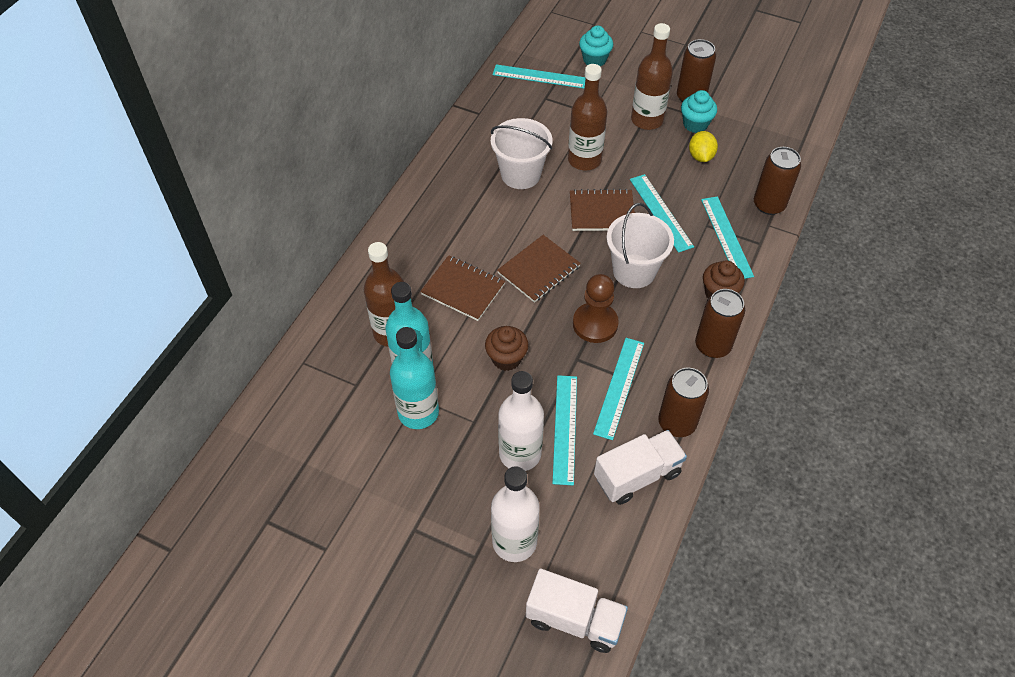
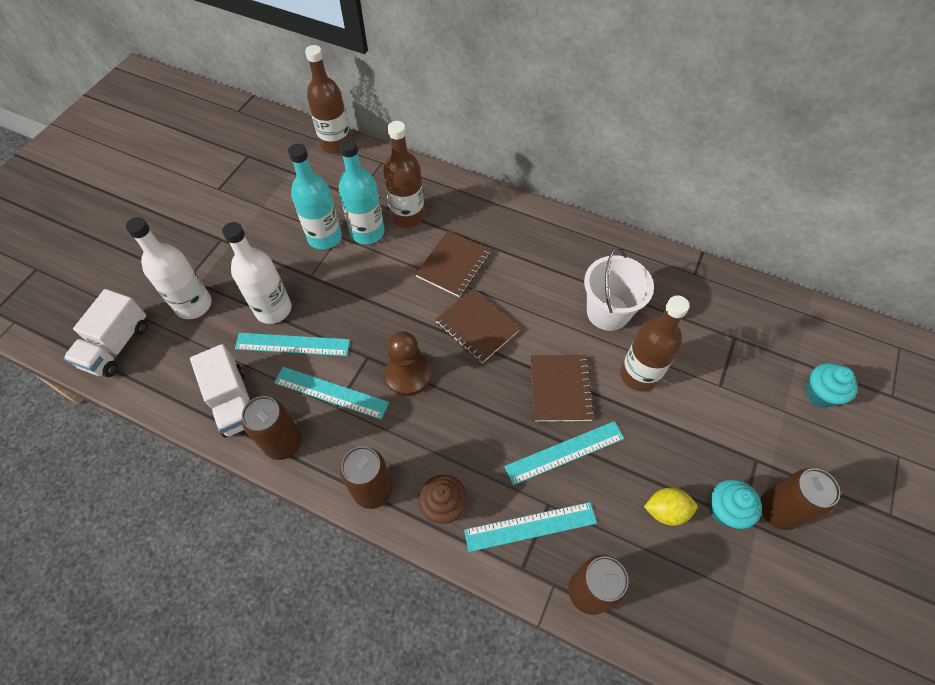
camera: 90 degrees right, 5 degrees up
brown cupcake [485,326,529,371] -> none
turquoise ruler [493,64,585,88] -> none
white bucket [607,203,674,288] -> none
brown bottle [631,23,673,130] -> brown bottle moved to [305,45,351,154]

